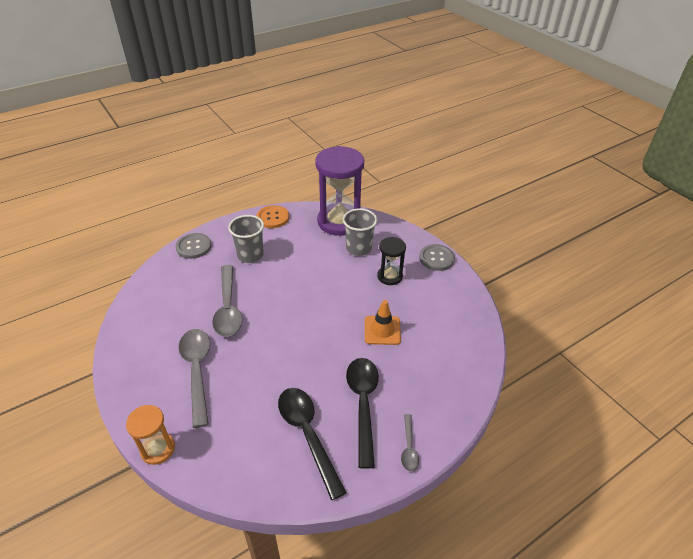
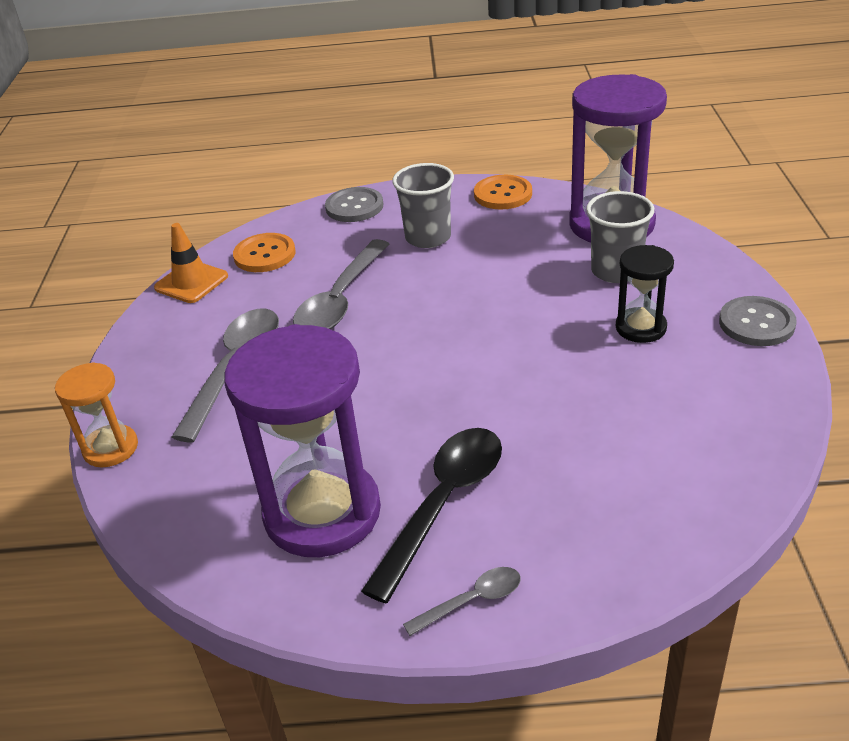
camera: 35 degrees right, 5 degrees down
black spoon [278,388,347,500] -> purple hourglass [224,324,381,557]
orange traffic cone [365,300,401,345] -> orange traffic cone moved to [154,223,228,303]
grey spoon [401,414,419,471] -> grey spoon turned 150 degrees counterclockwise [403,567,521,636]
none -> orange button [233,233,296,272]

